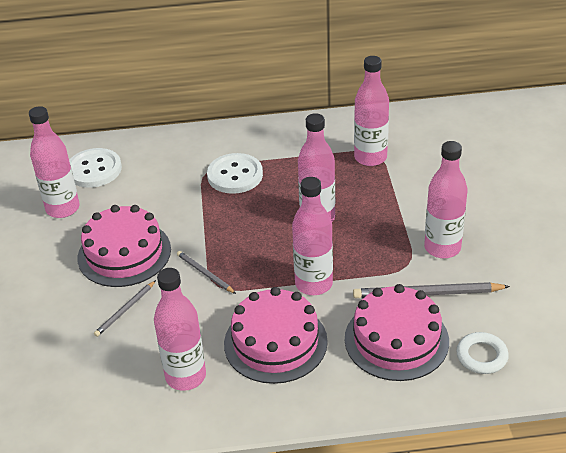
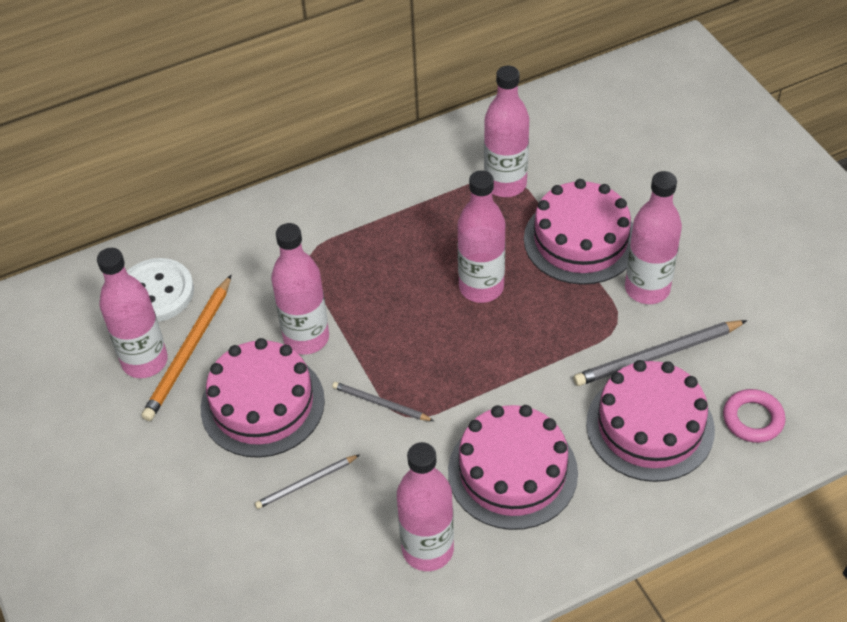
camera: 20 degrees left, 10 degrees up
grey pencil [94,280,156,337] -> grey pencil turned 45 degrees clockwise [255,455,359,509]
white button [207,153,263,194] -> none
pink bottle [292,177,333,295] -> pink bottle moved to [271,223,329,355]
white ring [456,332,509,374] -> pink ring [723,389,786,443]
none -> orange pencil [141,275,231,421]
none -> pink cake [524,179,633,285]

